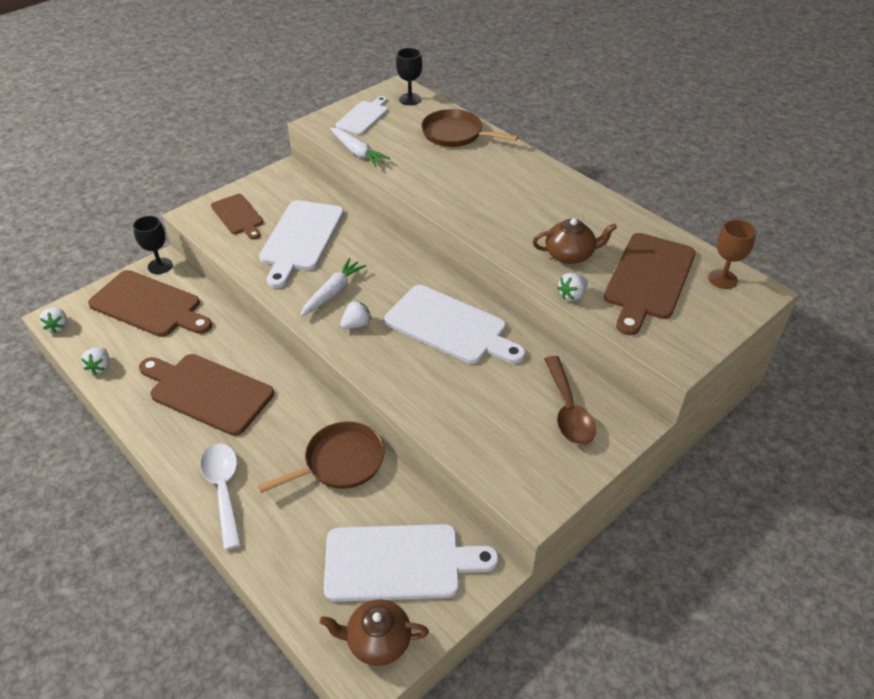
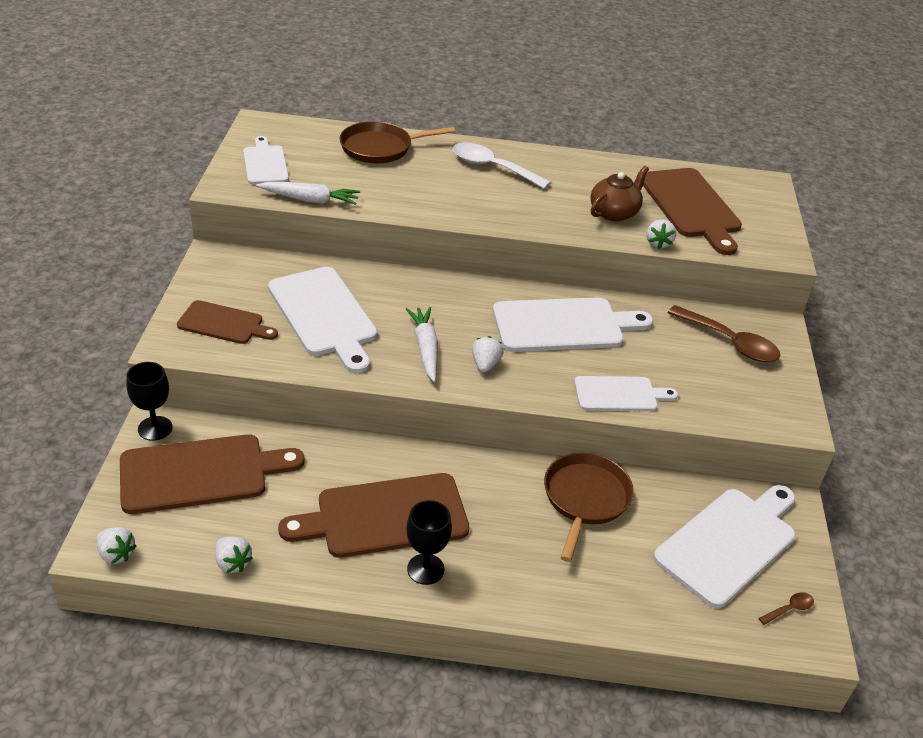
camera: 45 degrees left, 5 degrees down
white spoon [200,444,241,550] -> white spoon moved to [453,142,551,189]
brown teapot [319,599,429,666] -> brown spoon [758,592,814,625]
black goblet [396,48,422,105] -> black goblet moved to [406,500,452,585]
brown goblet [708,219,756,289] -> none
none -> white cutting board [574,376,678,411]

